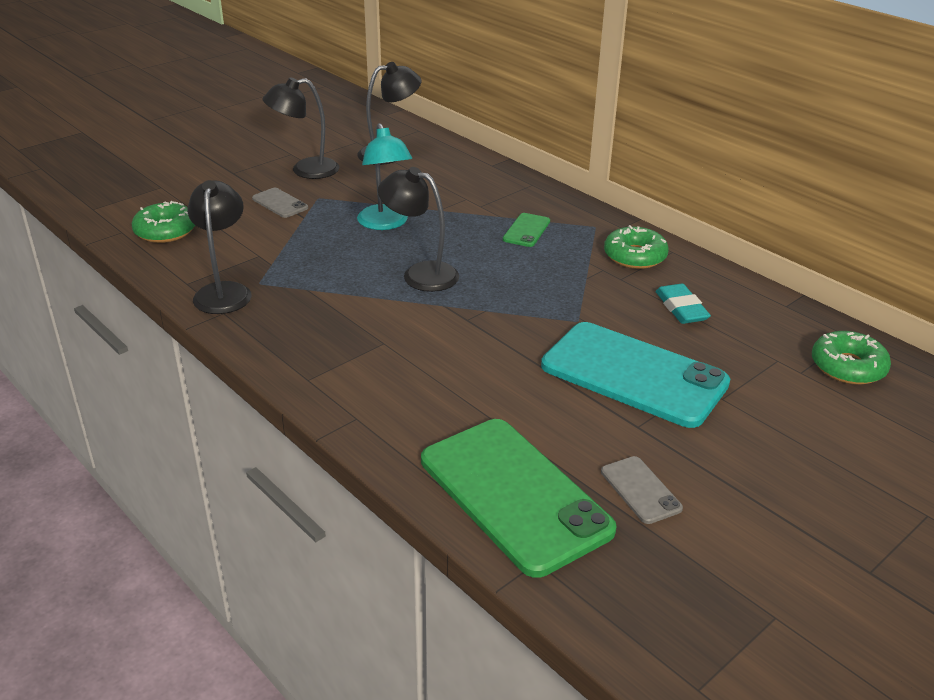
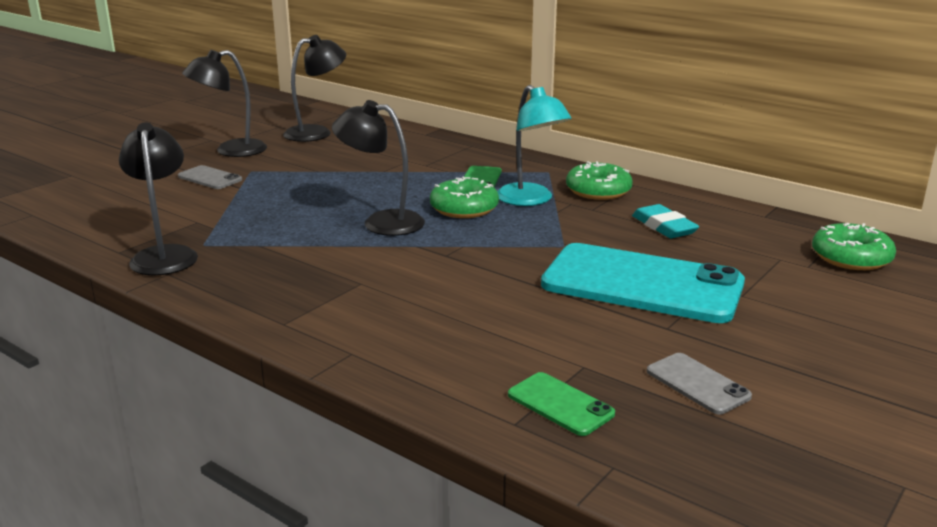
camera: 10 degrees left, 10 degrees down
green donut [132,201,195,243] -> green donut moved to [430,177,499,218]
turquoise lamp [357,123,412,230] -> turquoise lamp moved to [497,85,572,206]
green phone [421,419,617,578] -> green phone [508,372,615,436], size x0.43

